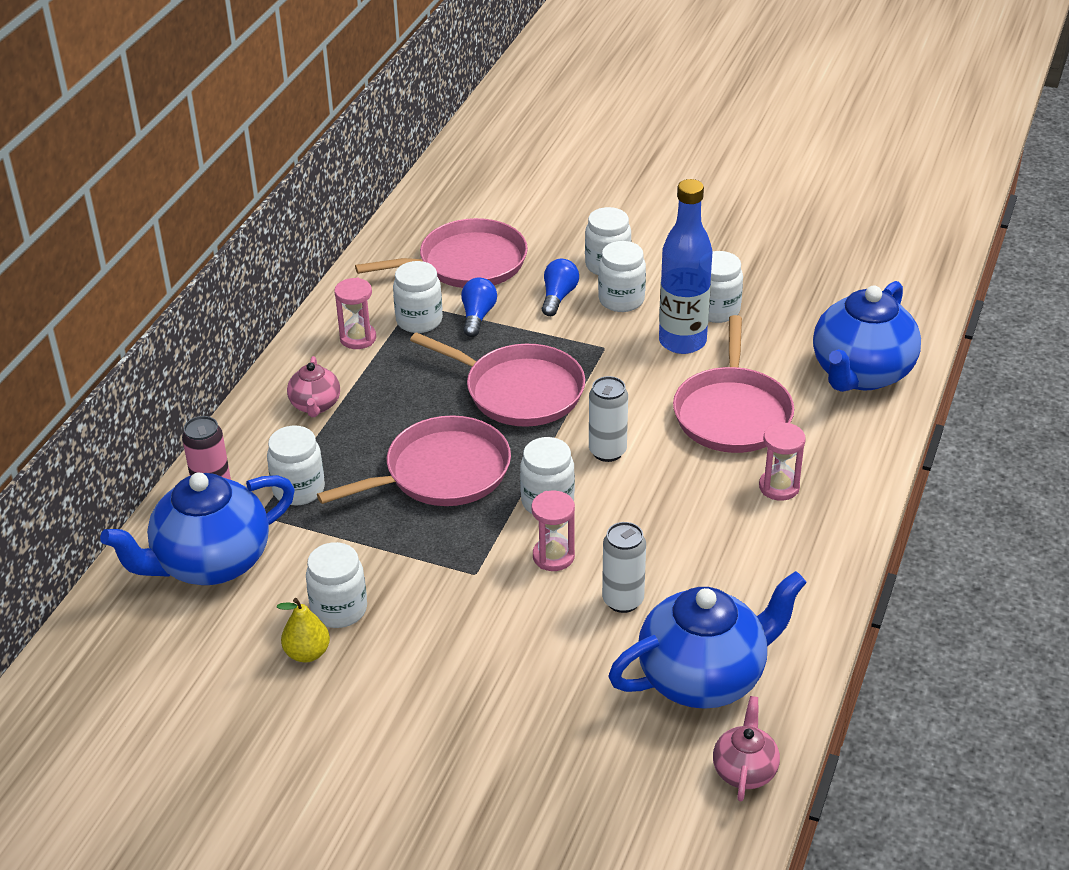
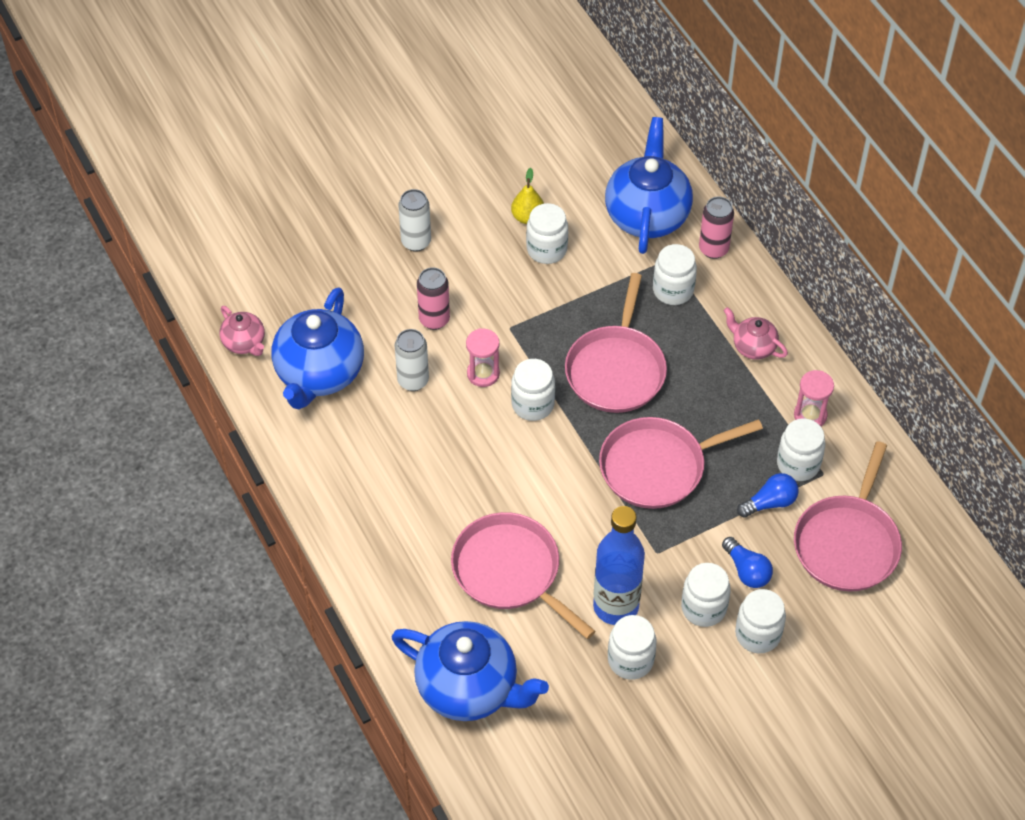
camera: 130 degrees right, 15 degrees up
blue light bulb [461,278,497,337] -> blue light bulb turned 75 degrees counterclockwise [737,473,799,518]
white can [589,376,628,462] -> white can moved to [398,189,431,252]
pink hourglass [759,422,806,501] -> none
blue teapot [813,281,921,392] -> blue teapot turned 135 degrees clockwise [392,621,549,721]
none -> pink can [417,267,450,330]

